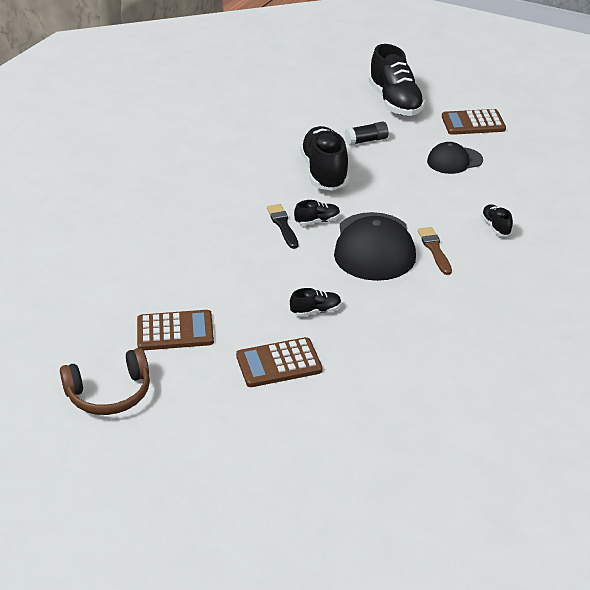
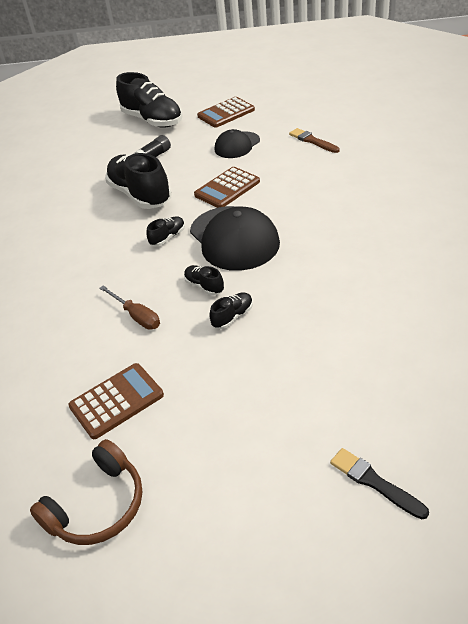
camera: 25 degrees left, 5 degrees up
brown calculator [236,337,322,387] -> brown calculator moved to [194,167,260,208]
black brush [267,204,298,249] -> black brush moved to [330,448,429,519]
brown brush [418,227,452,275] -> brown brush moved to [289,128,340,153]
black shoe [481,204,513,236] -> black shoe moved to [184,265,224,295]
none -> brown screwdriver [99,285,160,330]

